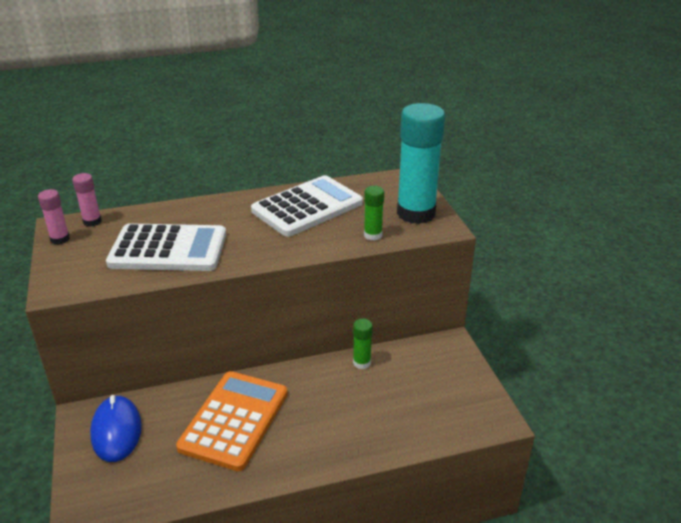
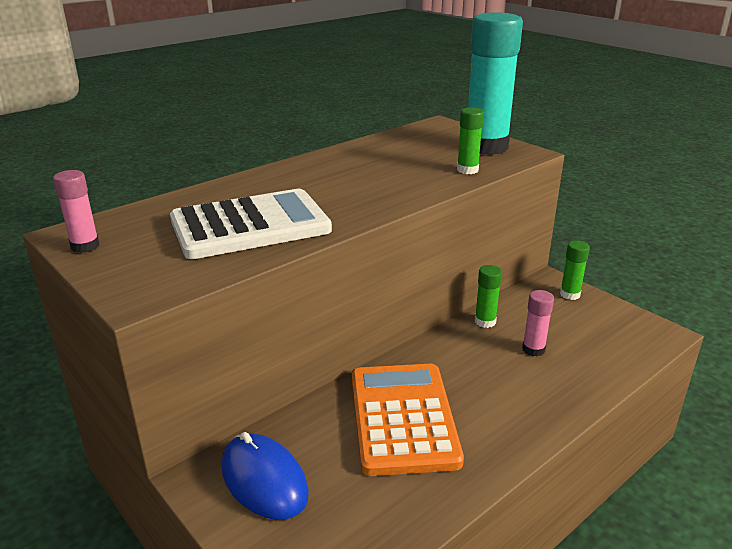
camera: 25 degrees left, 5 degrees down
pink glue stick [72,173,102,227] -> pink glue stick moved to [522,290,554,357]
white calculator [251,175,363,237] -> none
none -> green glue stick [560,240,590,300]

